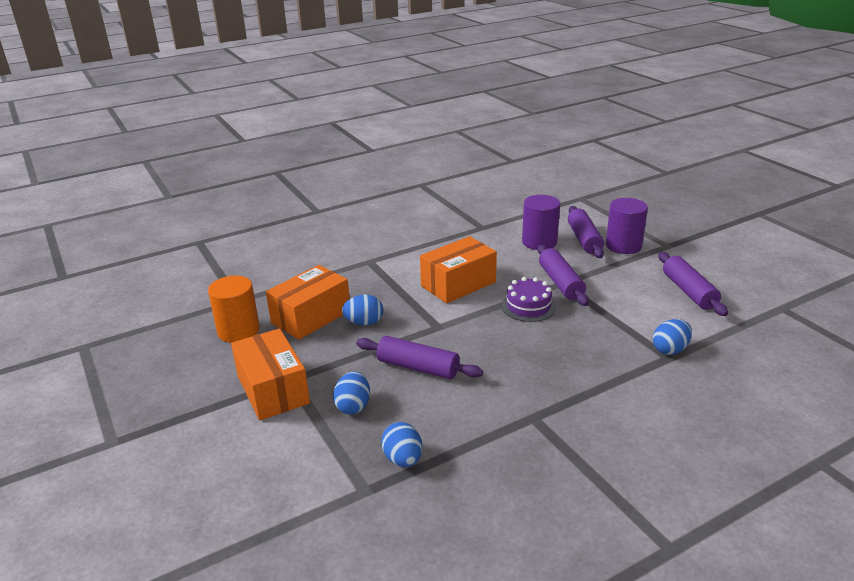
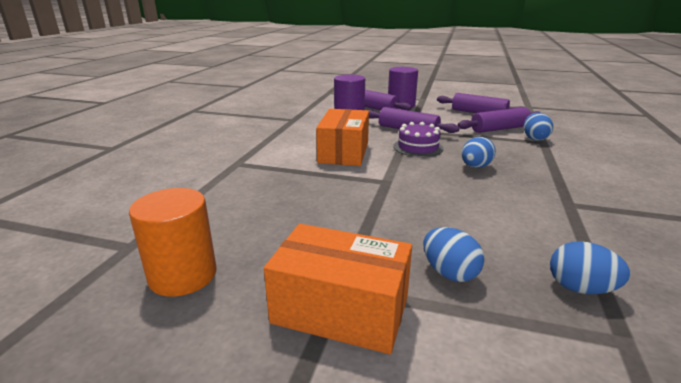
camera: 45 degrees left, 5 degrees down
orange box [266,265,350,340] -> none
blue egg [342,295,383,325] -> blue egg moved to [462,137,496,168]
purple rolling pin [356,336,483,379] -> purple rolling pin moved to [457,107,541,133]

